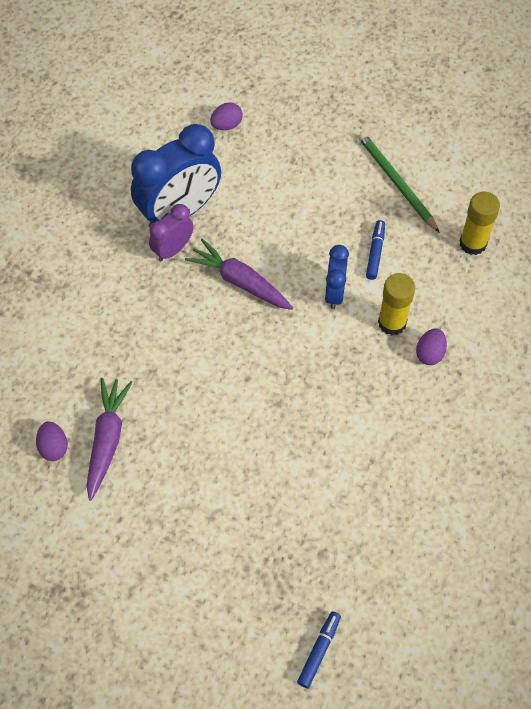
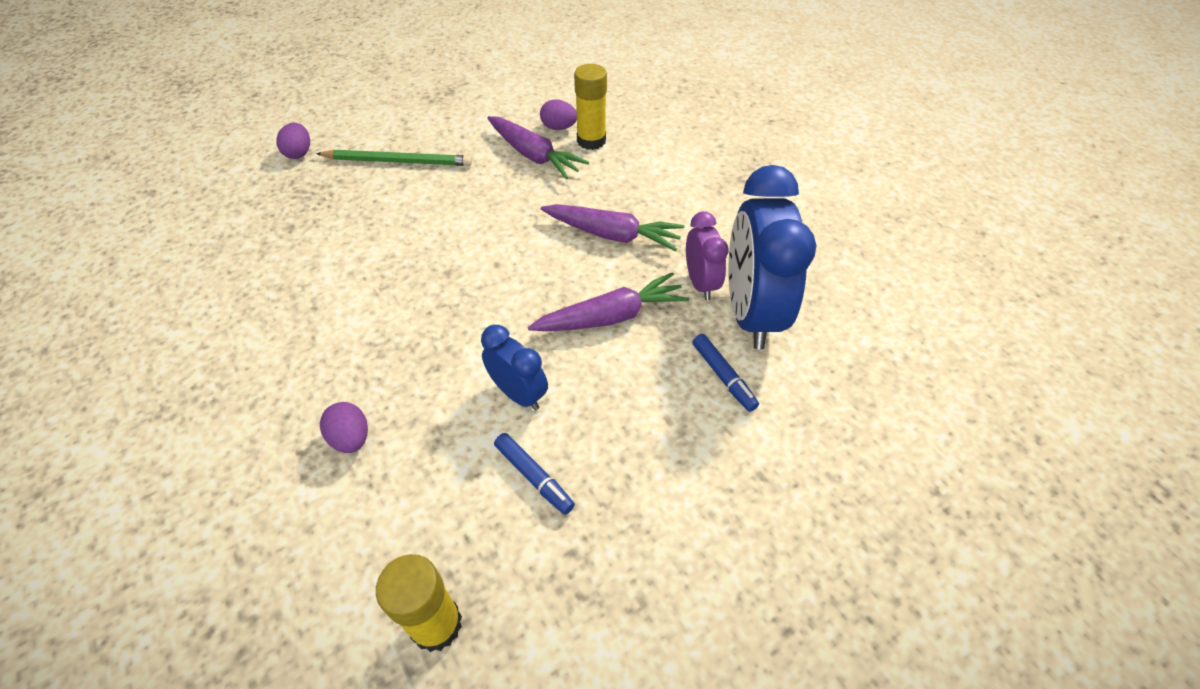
camera: 125 degrees right, 10 degrees down
purple egg [210,102,243,130] -> purple egg moved to [276,123,310,159]
blue marker [297,611,341,688] -> blue marker moved to [692,334,759,412]
green pencil [358,132,440,233] -> green pencil moved to [316,149,472,166]
yellow glue stick [378,273,415,335] -> yellow glue stick moved to [574,64,607,150]
none -> purple carrot [541,204,685,251]

